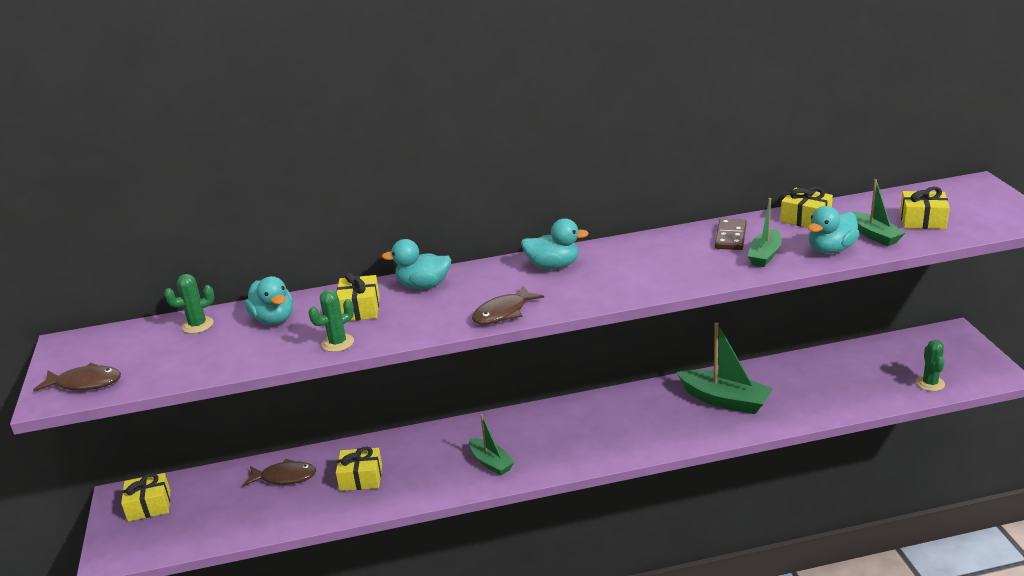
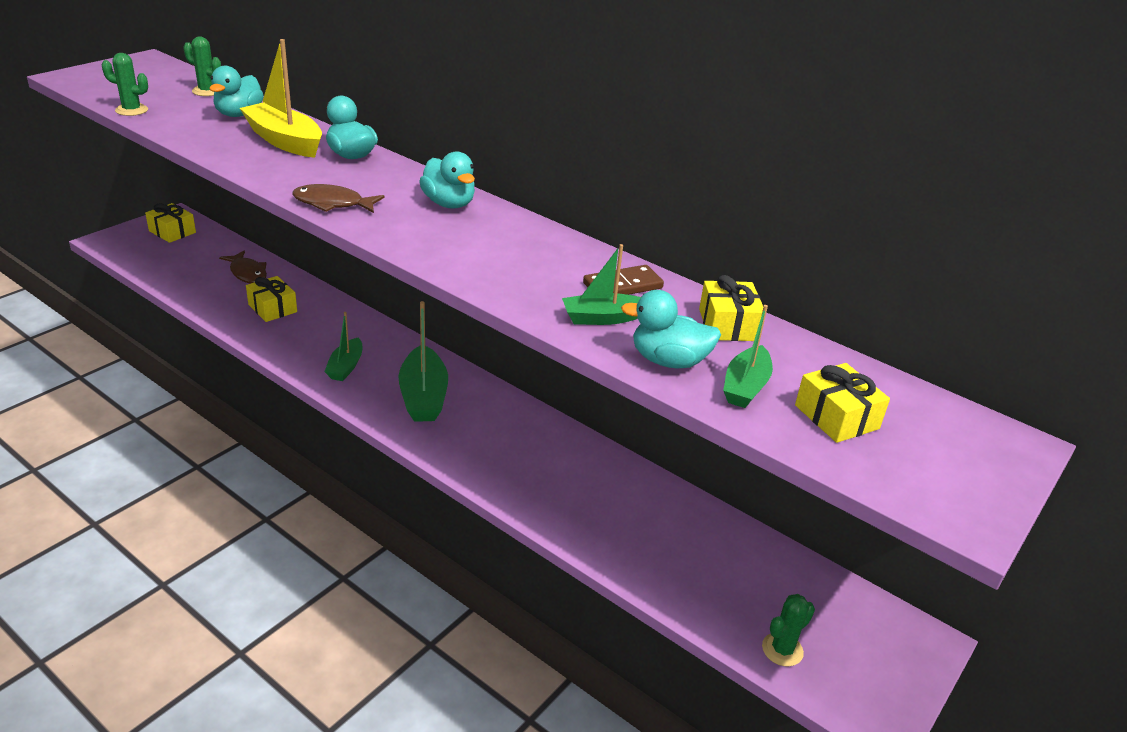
camera: 45 degrees right, 5 degrees up
brown fish [33,363,121,392] -> none
green cactus [309,290,354,352] -> green cactus moved to [102,53,148,116]
yellow gift [337,273,380,321] -> yellow boat [240,39,322,158]
green boat [677,322,773,414] -> green boat moved to [398,301,448,422]

